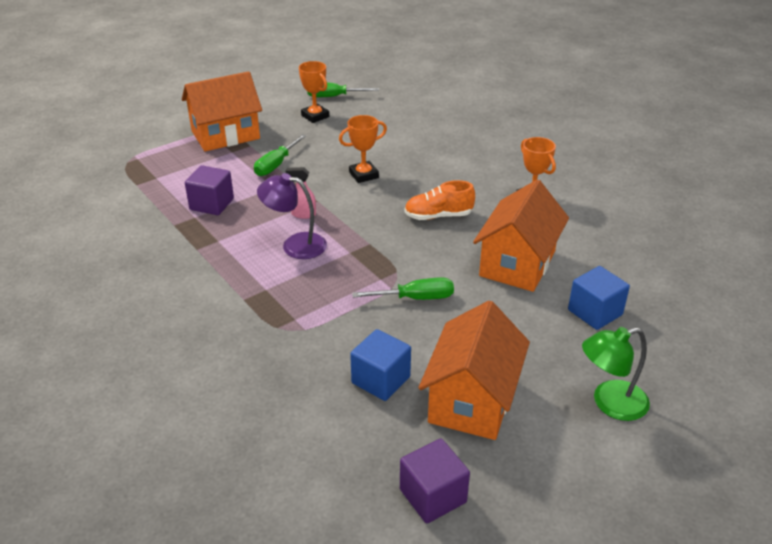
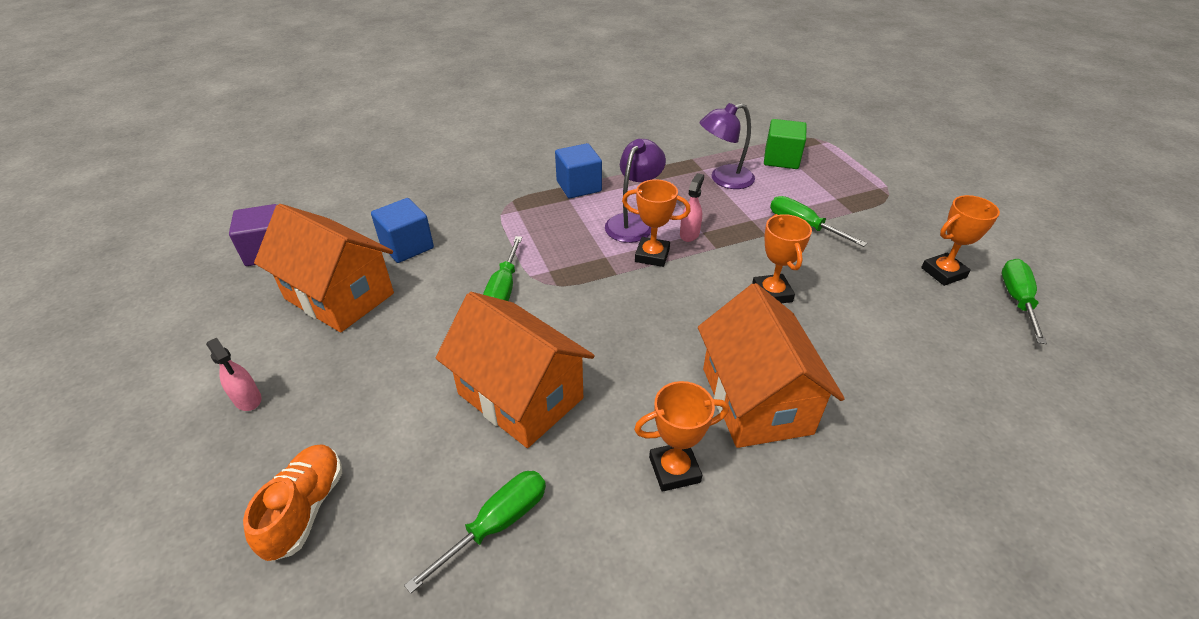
camera: 105 degrees right, 5 degrees up
orange house [182,71,262,151] -> orange house moved to [698,283,845,448]
purple cube [185,165,234,215] -> purple lamp [700,103,755,189]
orange shoe [404,180,475,220] -> orange shoe moved to [243,444,342,562]
blue cube [568,266,630,330] -> blue cube moved to [555,143,602,198]
green lamp [582,327,650,421] -> pink spray bottle [206,337,261,411]
none -> green screwdriver [404,471,546,594]
none -> orange trophy [622,179,691,267]
none -> green cube [764,119,807,169]

